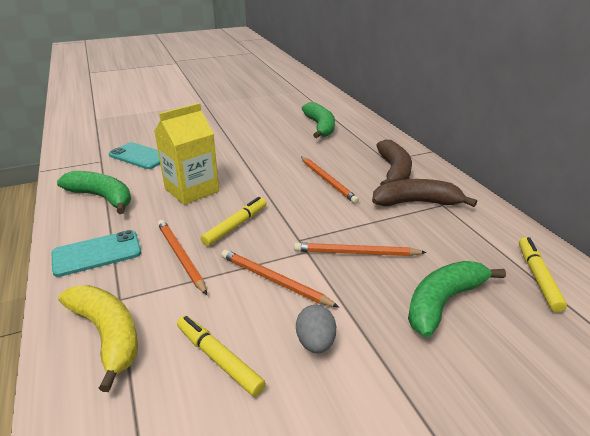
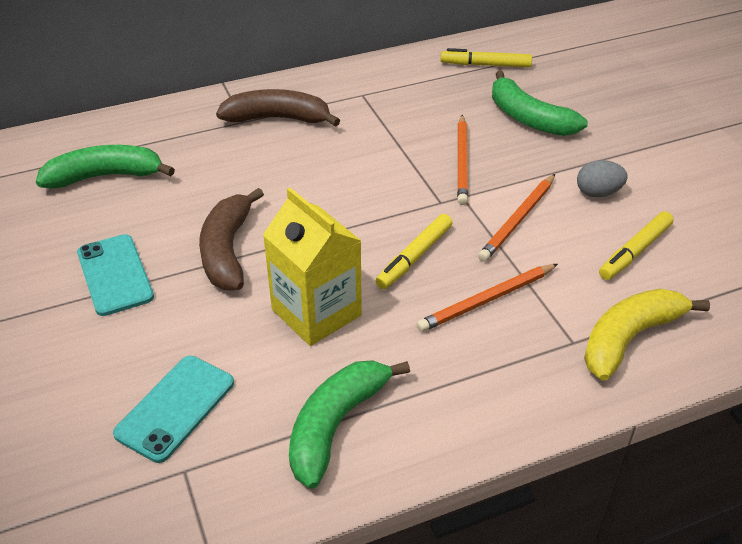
camera: 90 degrees left, 10 degrees up
turquoise phone [52,230,141,277] -> turquoise phone moved to [77,234,154,316]
yellow marker [201,197,267,246] -> yellow marker turned 90 degrees counterclockwise [376,214,452,289]
orange pencil [301,157,359,204] -> none
brown banana [372,179,477,207] -> brown banana moved to [199,188,264,291]

